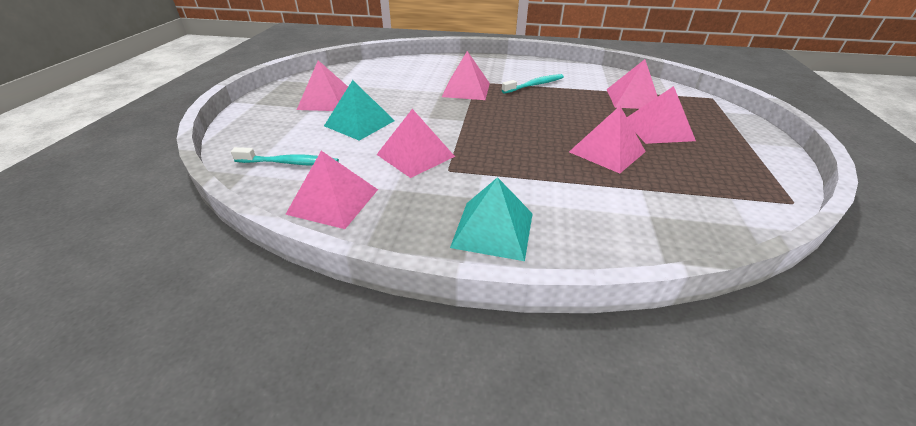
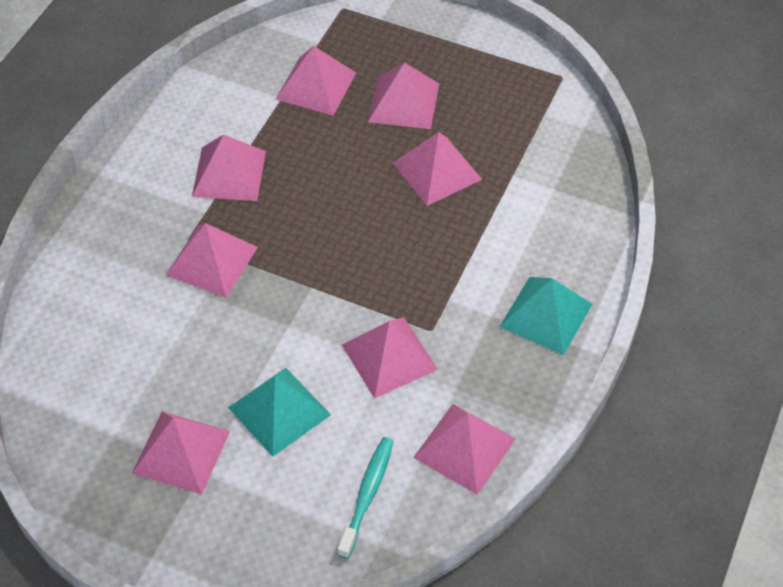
camera: 75 degrees left, 15 degrees up
turquoise toothbrush [502,74,564,94] -> pink pyramid [192,135,266,201]

